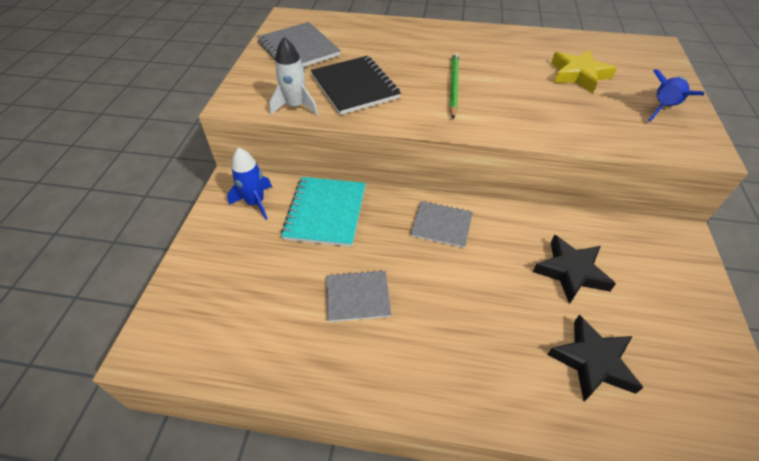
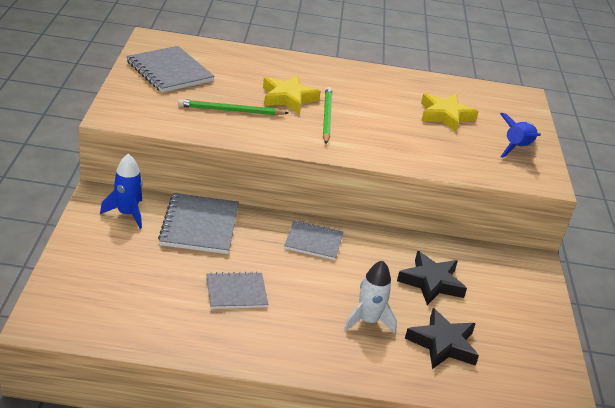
camera: 10 degrees left, 15 degrees down
white rocket [269,37,318,116] -> white rocket moved to [344,260,397,333]
turquoise notebook [281,177,366,247] -> grey notebook [158,193,239,254]
black notebook [311,56,401,115] -> green pencil [178,99,288,115]
none -> yellow star [263,75,321,114]

